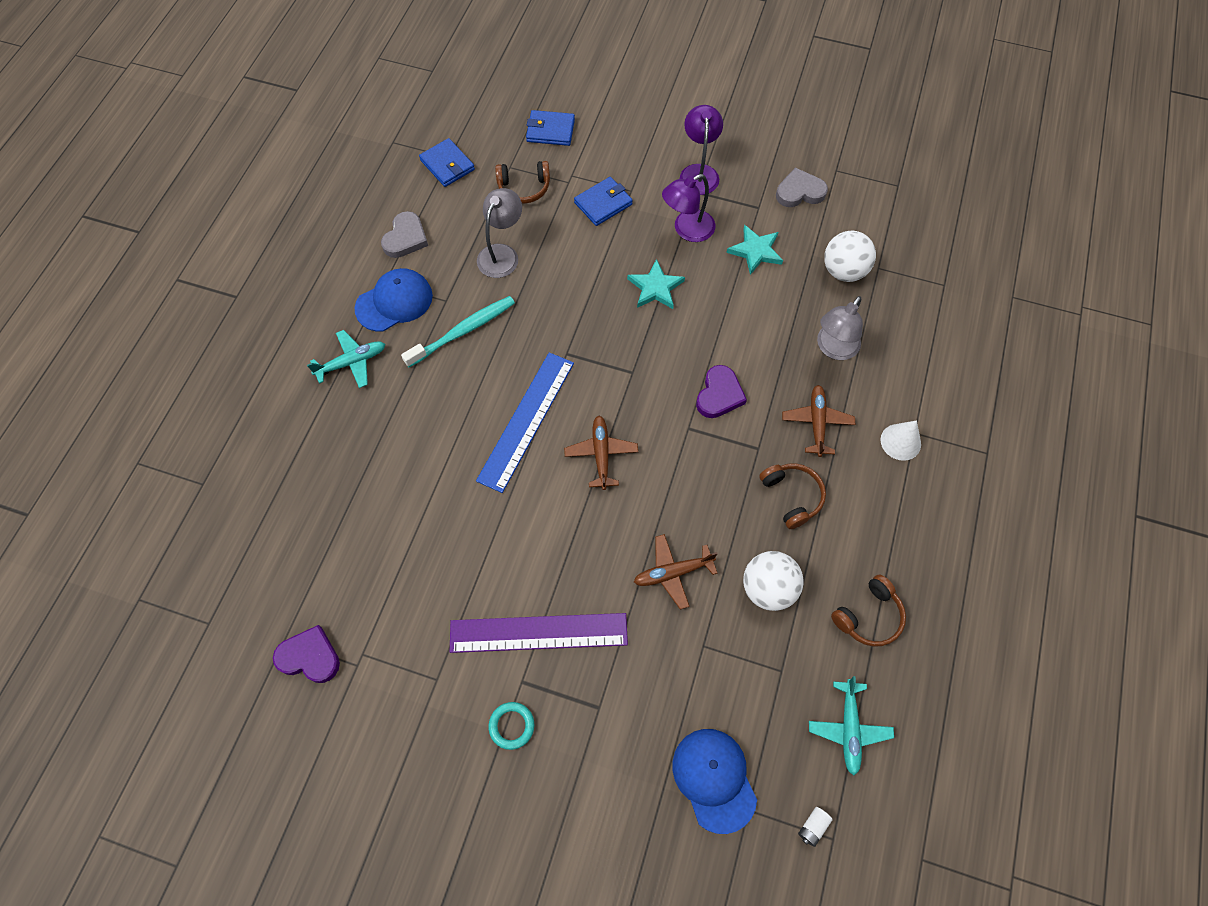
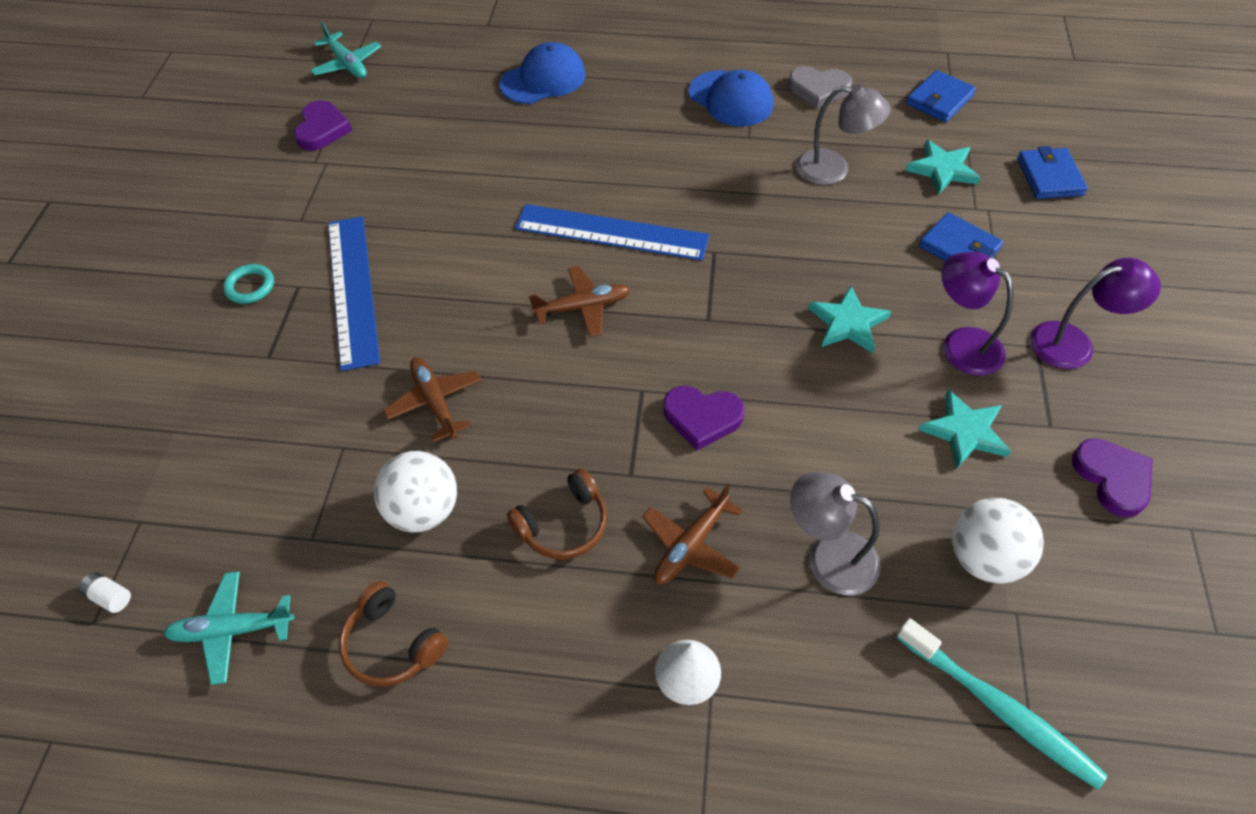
camera: 80 degrees right, 10 degrees down
turquoise plane [307,330,385,388] -> turquoise plane moved to [310,22,381,78]
turquoise toothbrush [401,296,515,367] -> turquoise toothbrush moved to [896,618,1108,790]
purple ruler [450,613,628,653] -> blue ruler [328,216,380,371]
brown headphones [495,161,550,204] -> turquoise star [905,140,981,195]
blue cap [673,729,757,834] -> blue cap moved to [499,42,586,104]
grey heart [776,168,828,207] -> purple heart [1072,438,1153,517]
brown plane [782,385,855,457] -> brown plane turned 135 degrees clockwise [642,483,743,584]

